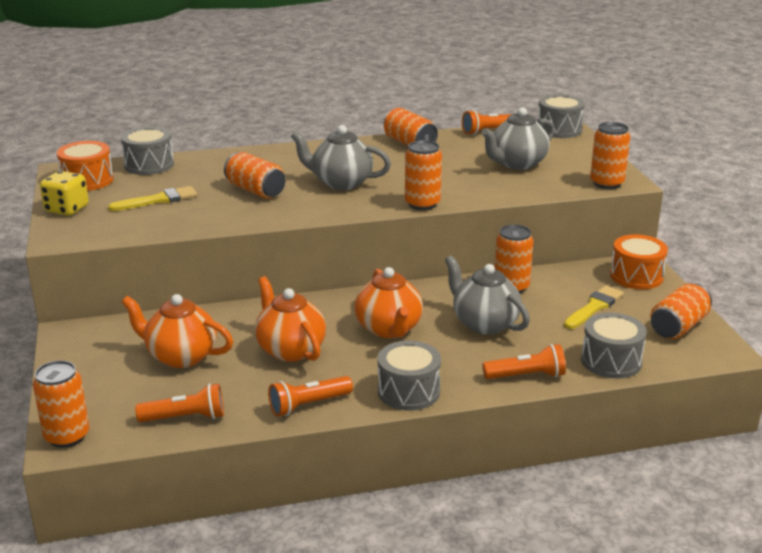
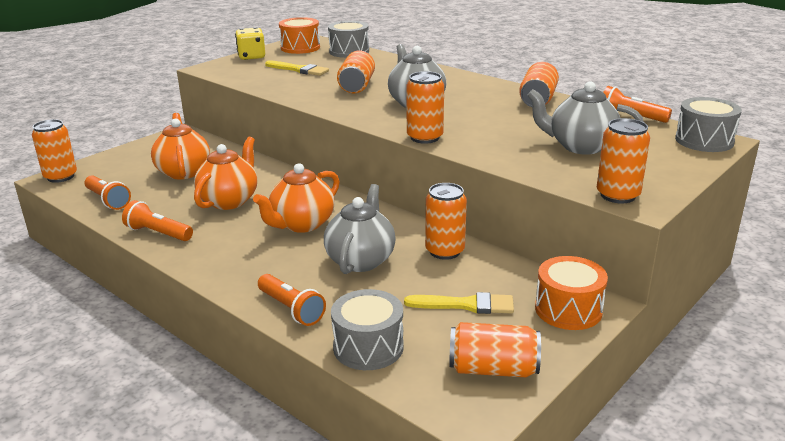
camera: 55 degrees right, 0 degrees up
grey drum [378,341,441,411] -> none

